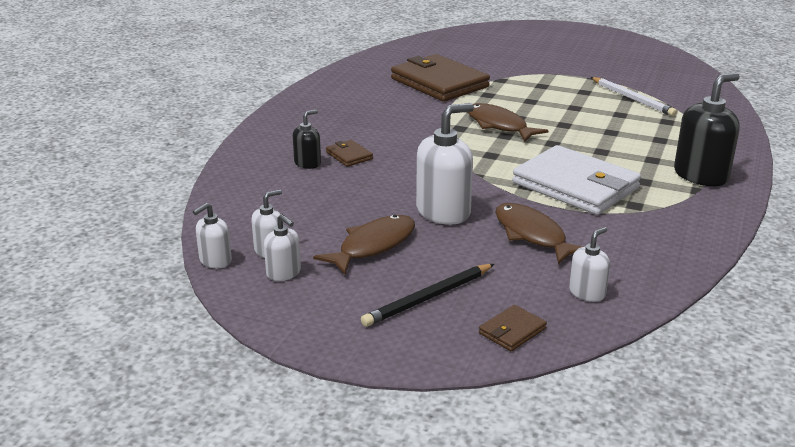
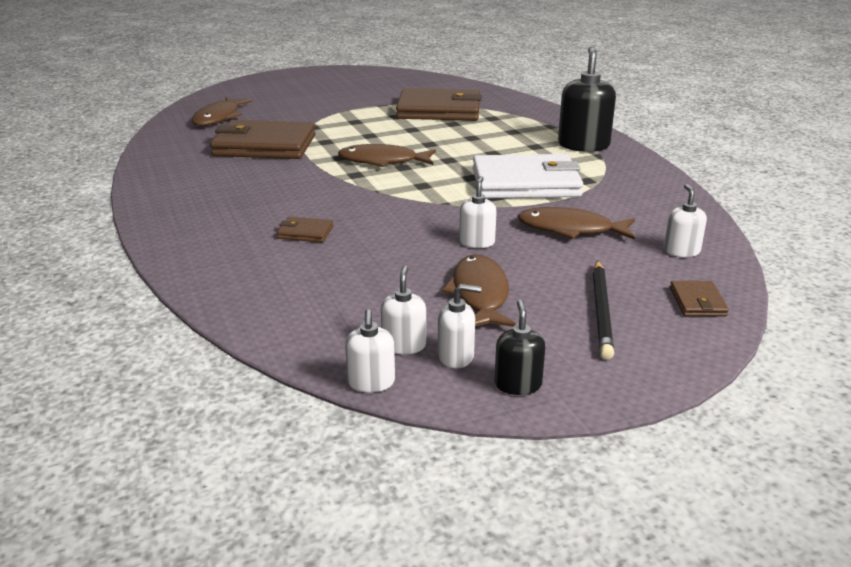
camera: 45 degrees left, 0 degrees up
black soap dispenser [293,109,321,169] -> black soap dispenser moved to [494,300,545,395]
white soap dispenser [416,103,474,225] -> white soap dispenser [459,176,497,248], size x0.54
white pencil [591,77,677,116] -> brown wallet [396,88,482,121]
none -> brown fish [192,97,252,126]

